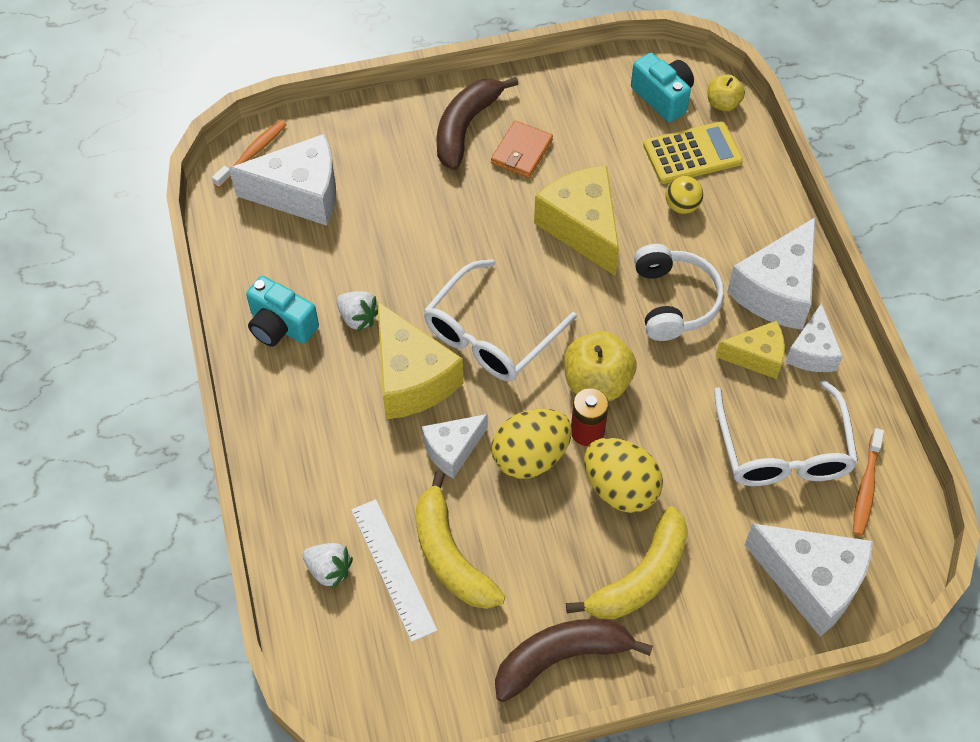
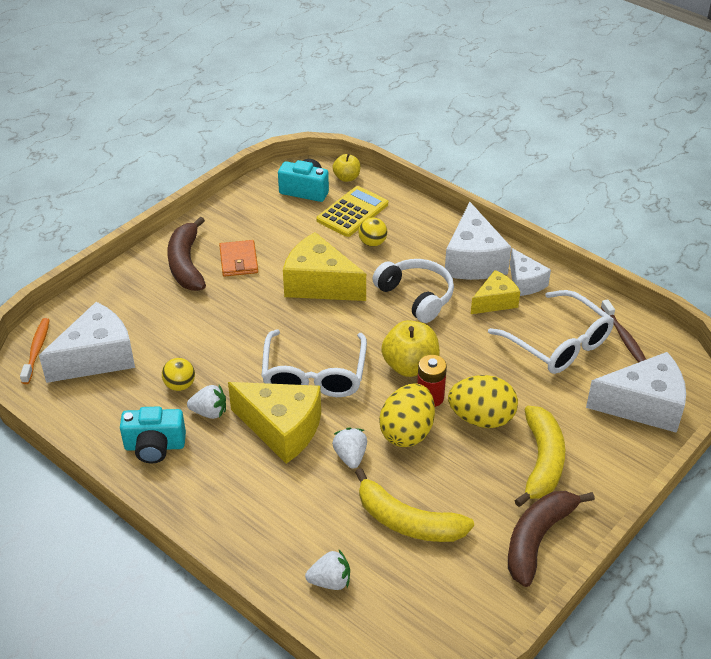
camera: 35 degrees left, 15 degrees down
white ruler [351,499,438,642] -> none
white cheese [422,414,488,479] -> white strawberry [332,427,367,469]
orange toothbrush [853,428,884,536] -> brown toothbrush [601,299,646,363]
none -> yellow ball [162,358,195,391]

